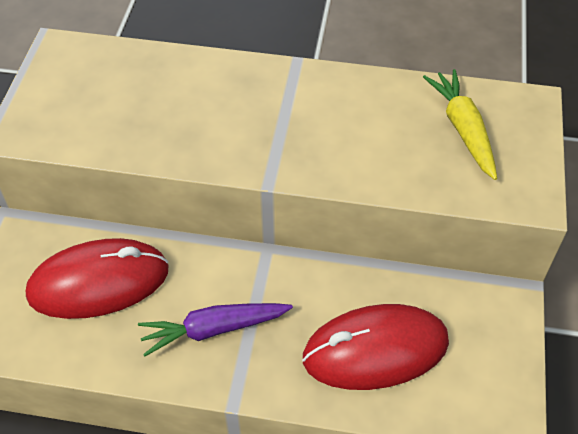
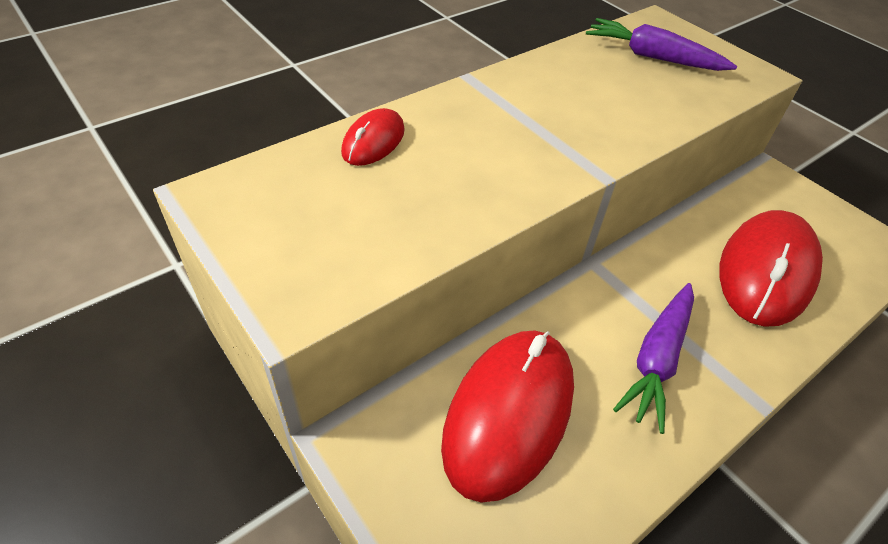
camera: 50 degrees left, 5 degrees down
yellow carrot [423,69,497,180] -> purple carrot [586,18,737,71]
none -> red mouse [341,108,405,166]

